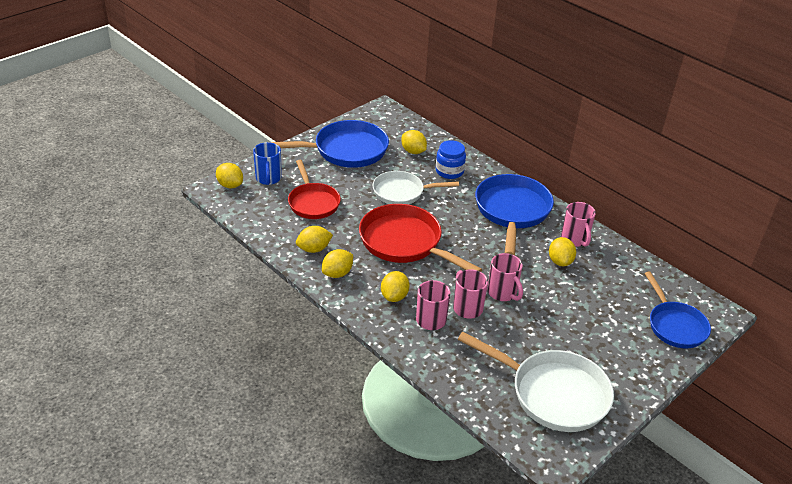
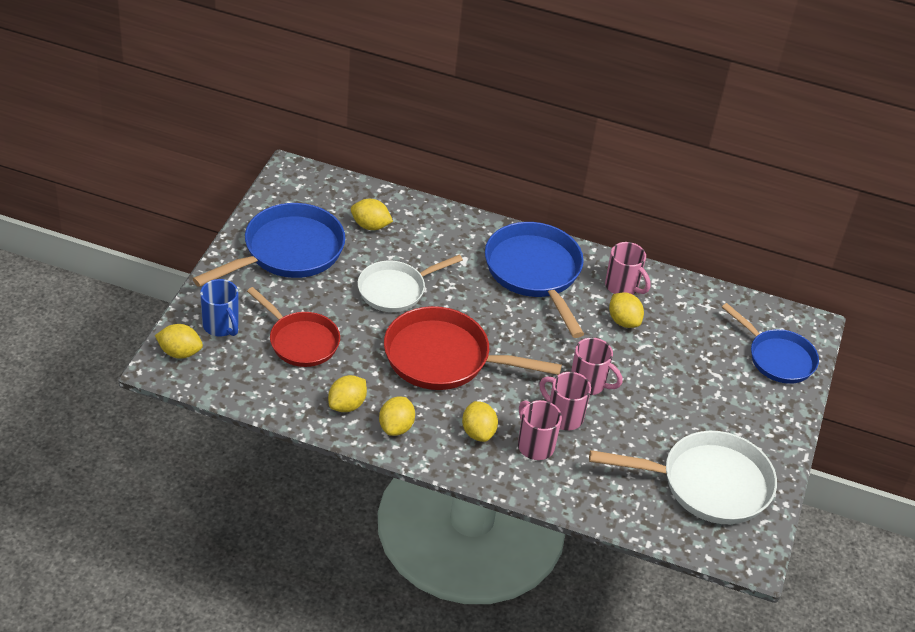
camera: 30 degrees left, 5 degrees up
blue jar [436,140,466,179] -> none

